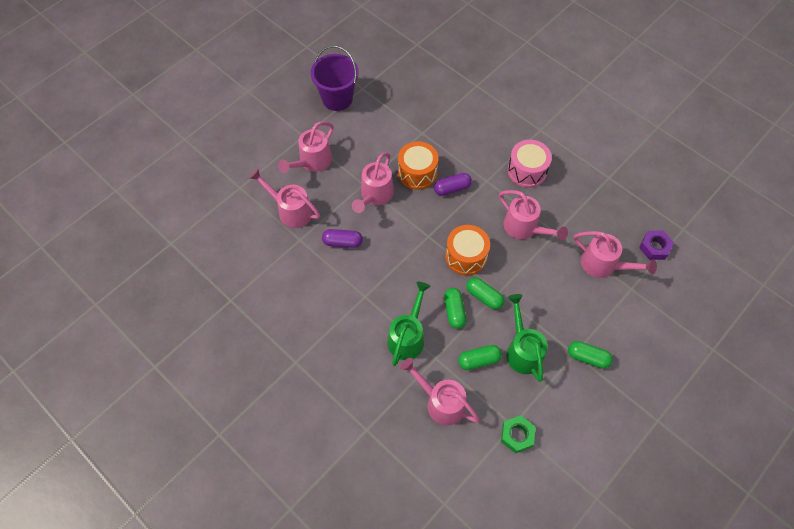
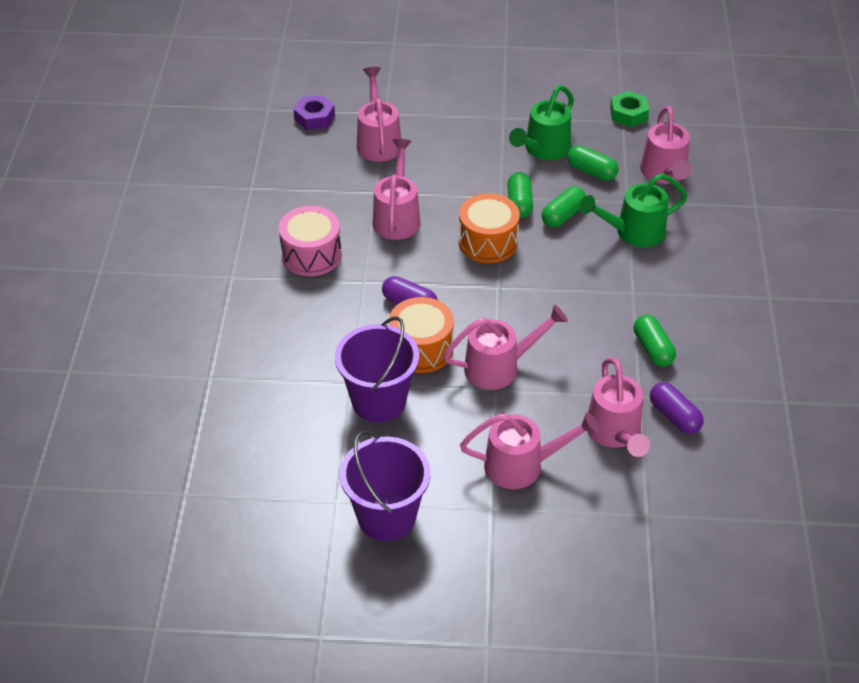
camera: 130 degrees left, 15 degrees down
purple capsule [322,229,363,248] -> purple capsule moved to [650,382,704,434]
green capsule [568,341,613,369] -> green capsule moved to [634,315,676,367]
none -> purple bucket [335,316,419,422]

